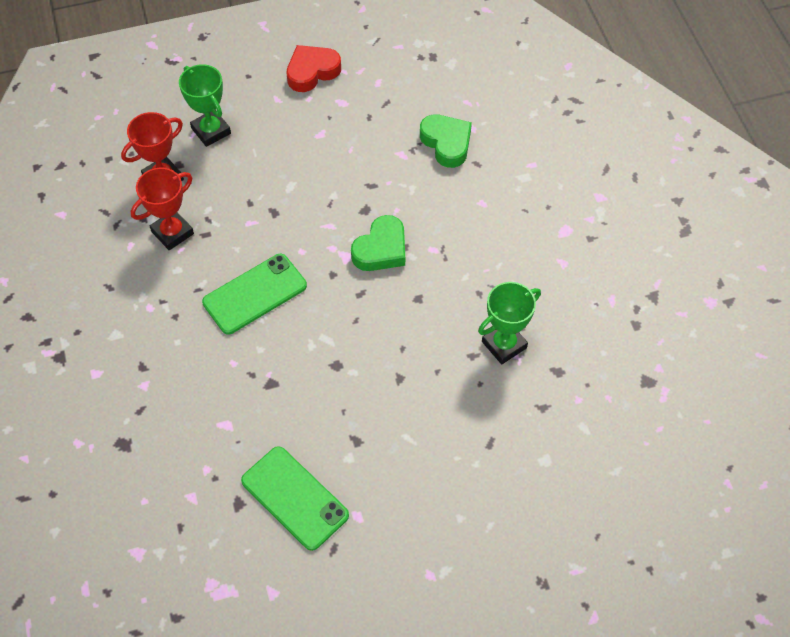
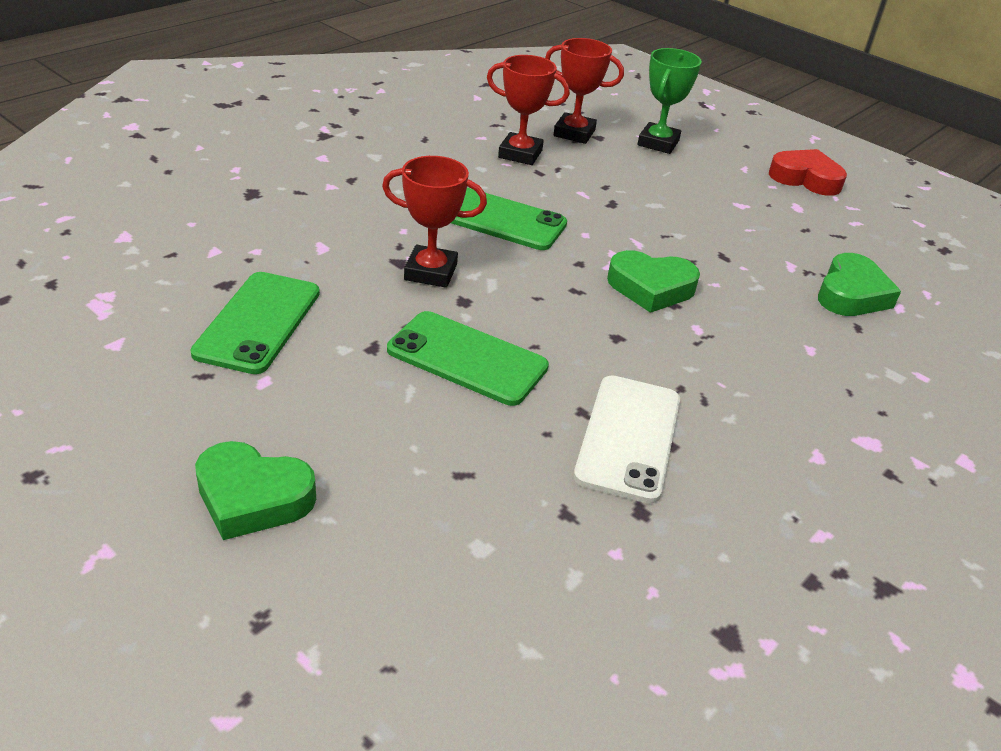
camera: 55 degrees right, 20 degrees down
green trophy [478,282,541,364] -> white phone [574,375,680,504]
none -> green heart [195,441,316,540]
none -> red trophy [382,156,487,288]
none -> green phone [387,311,549,406]

